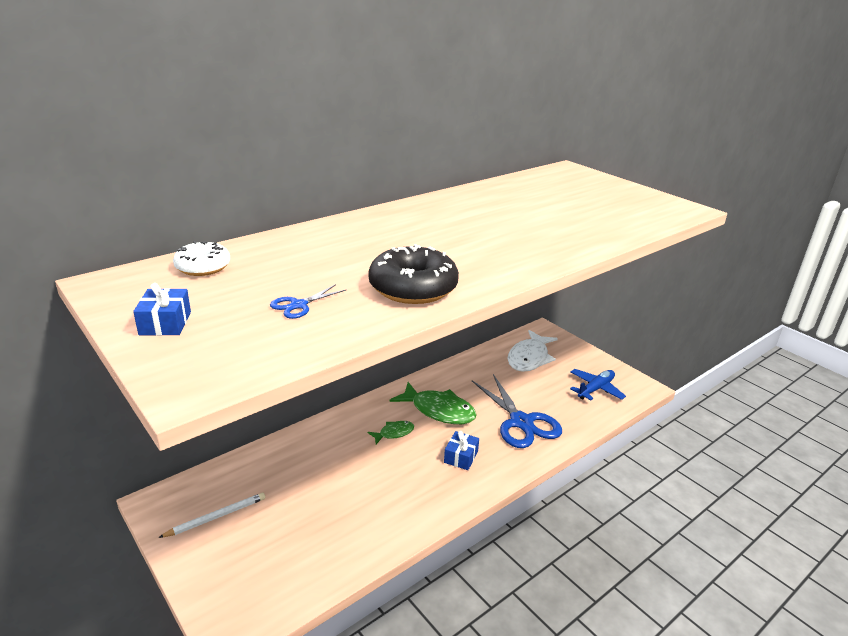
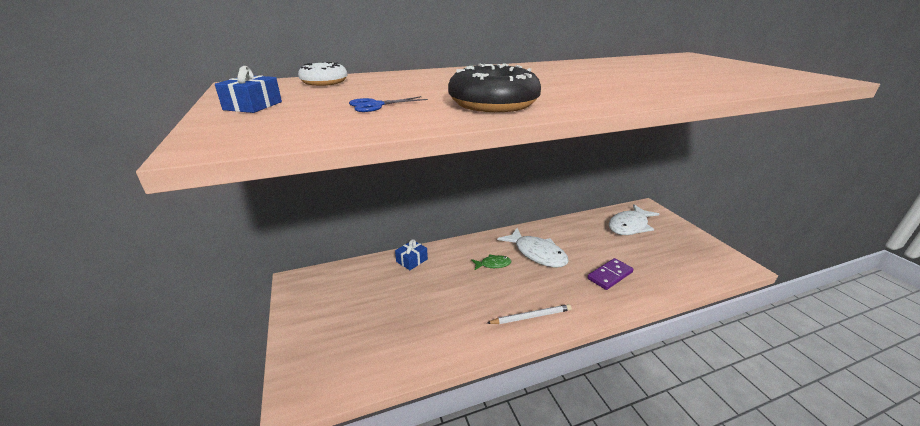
camera: 20 degrees right, 0 degrees up
white pencil [158,493,265,538] -> white pencil moved to [487,304,572,324]
green fish [390,382,477,424] -> white fish [497,228,569,267]
blue gift [444,431,479,470] -> blue gift moved to [395,239,428,270]
blue scissors [472,374,562,448] -> purple domino [587,258,633,290]
blue plane [570,369,626,400] -> none

